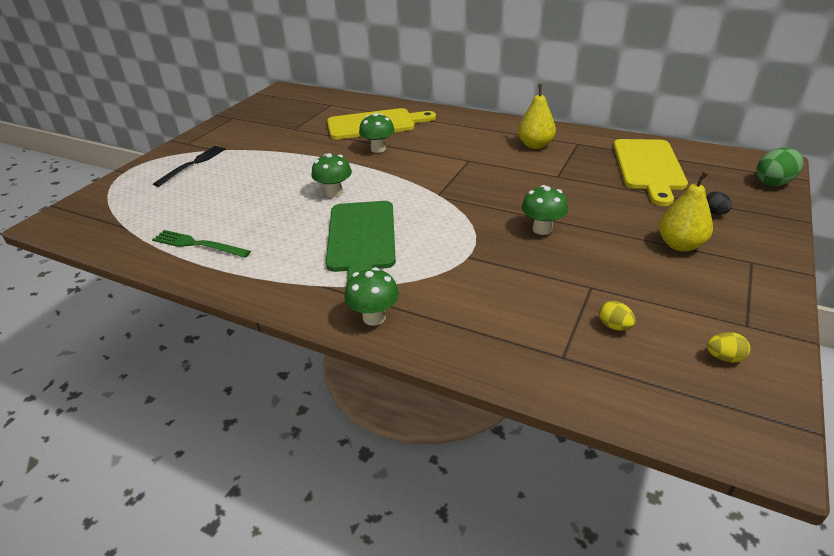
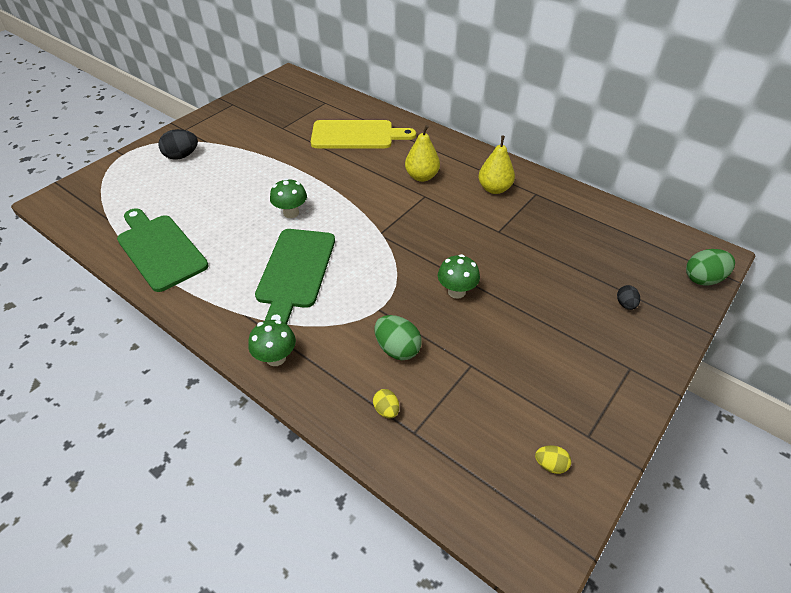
camera: 10 degrees right, 10 degrees up
green fork [152,230,251,258] -> green cutting board [117,208,209,292]
black fork [153,146,226,187] -> black egg [158,129,198,160]
green mushroom [359,113,395,153] -> none
yellow egg [599,301,636,331] -> yellow egg moved to [373,389,399,418]
yellow cutting board [613,139,688,206] -> none
yellow pear [659,172,713,252] -> yellow pear moved to [405,125,440,182]
none -> green egg [374,315,422,360]

